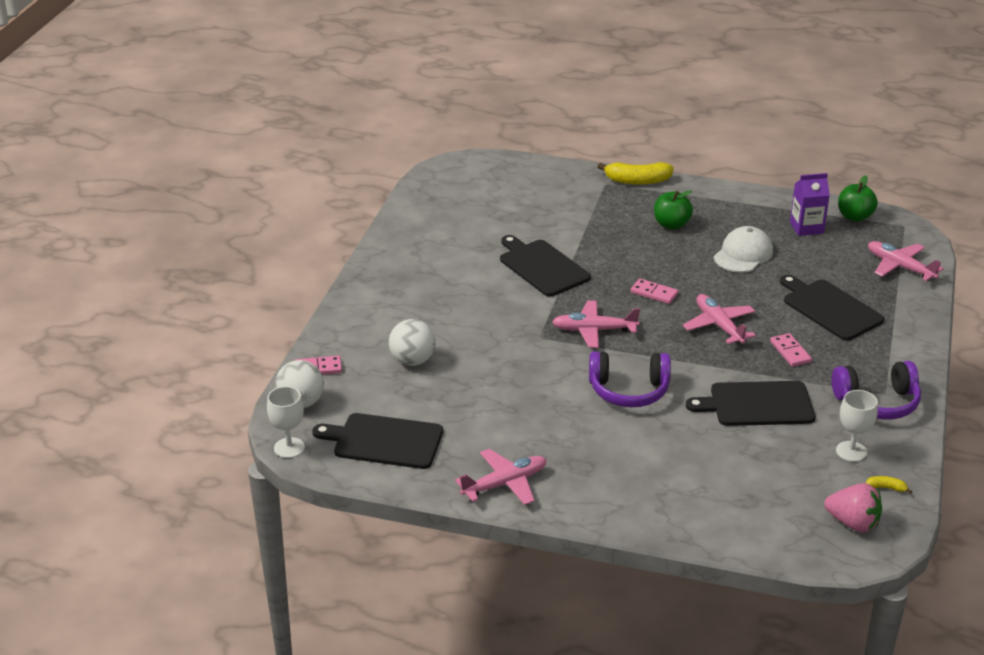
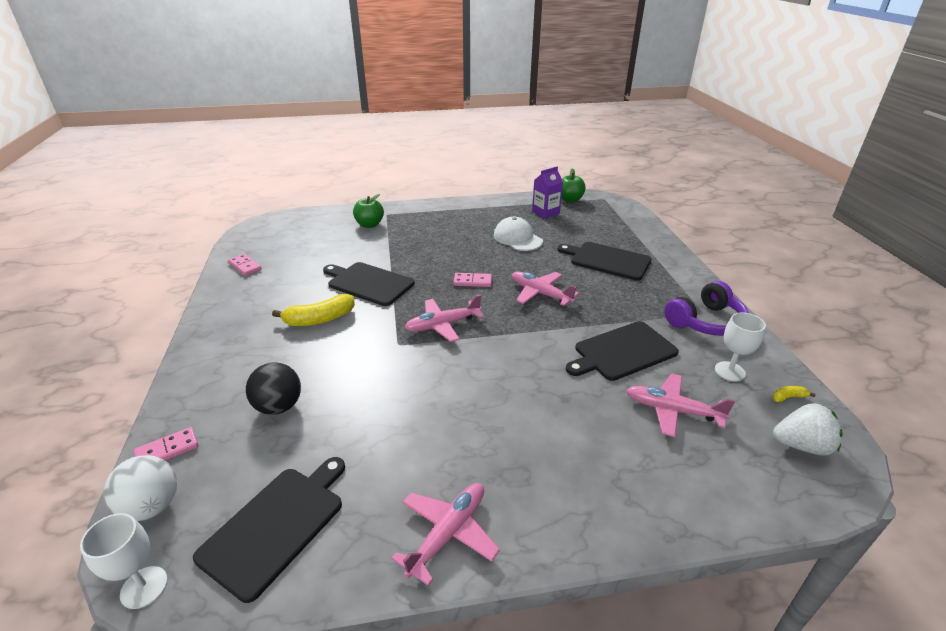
camera: 25 degrees left, 0 degrees up
black cutting board [312,413,443,469] -> black cutting board turned 135 degrees clockwise [193,457,345,603]
white ball [389,319,436,366] -> black ball [246,362,301,415]
purple headphones [589,351,671,407] -> none
yellow banana [597,162,674,185] -> yellow banana moved to [272,294,355,326]
green apple [654,190,693,229] -> green apple moved to [353,194,384,228]
white cap [714,226,773,273] -> white cap turned 45 degrees counterclockwise [494,217,543,251]
pink domino [770,333,812,367] -> pink domino moved to [228,254,262,276]
pink strawberry [824,483,882,532] -> white strawberry [773,403,843,456]
pink plane [868,241,944,281] -> pink plane moved to [626,373,735,437]

